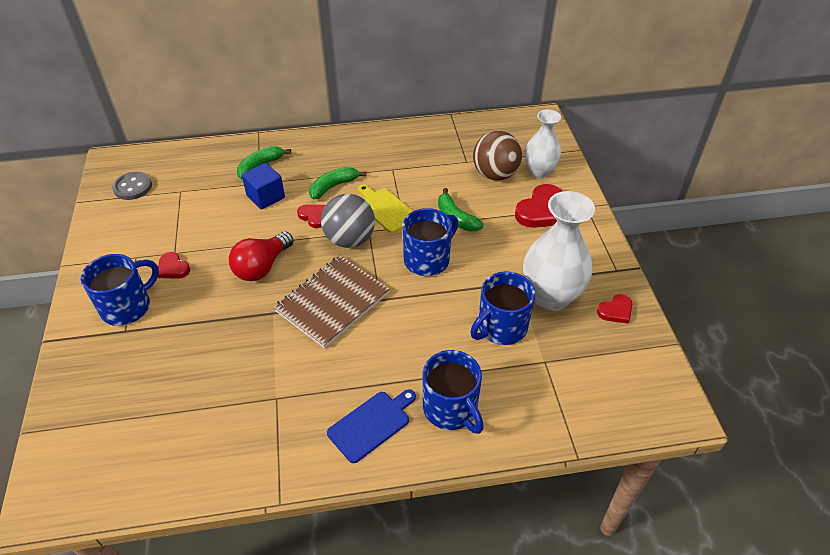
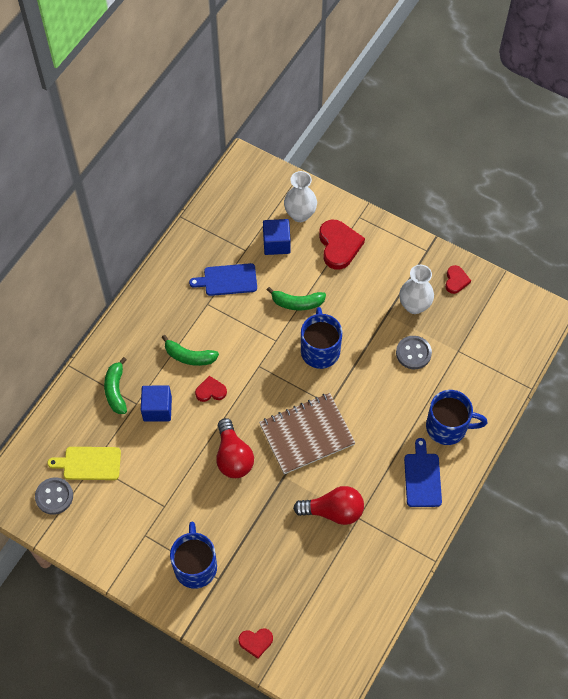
camera: 50 degrees left, 15 degrees up
red heart [158,252,190,279] -> red heart moved to [238,628,273,659]
brown notebook [274,255,390,348] -> brown notebook turned 75 degrees clockwise [259,393,355,474]
green banana [309,167,366,199] -> green banana turned 75 degrees counterclockwise [162,335,219,366]
grey ball [321,194,375,248] -> none
yellow cutting board [358,185,413,233] -> yellow cutting board moved to [47,447,121,480]
blue mug [470,271,535,345] -> grey button [396,336,432,369]
brown ball [473,131,522,180] -> blue cube [263,219,291,255]
white vase [523,191,595,311] -> white vase [399,265,434,314], size x0.64
none -> blue cutting board [189,263,257,296]
none -> red light bulb [293,486,364,525]

